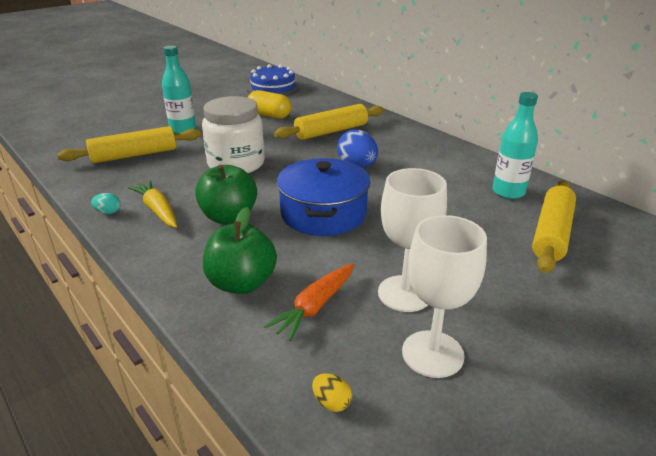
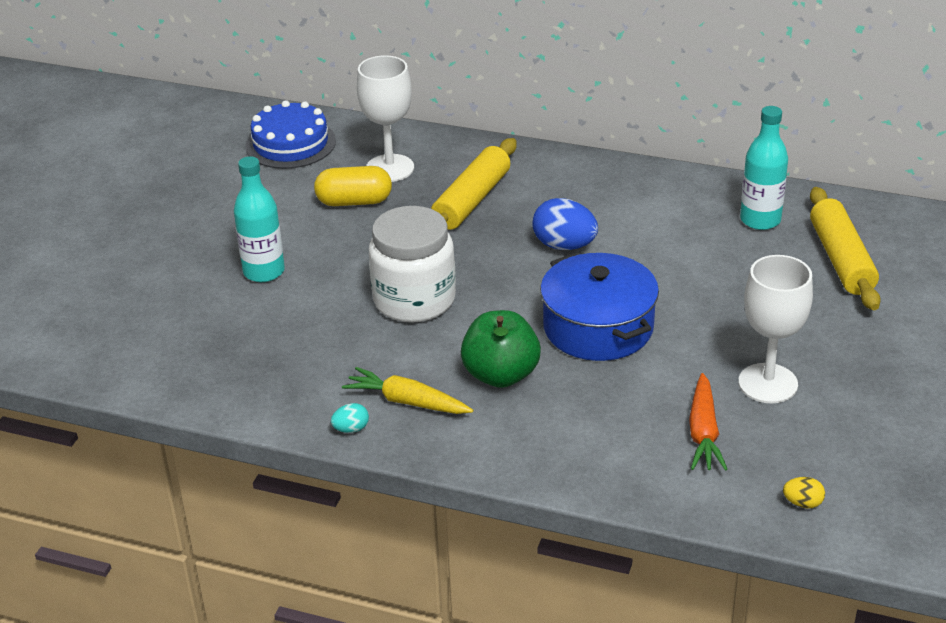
camera: 30 degrees left, 5 degrees up
yellow rolling pin [57,126,201,163] -> none
green apple [203,207,277,294] -> none
white goblet [402,215,487,378] -> white goblet moved to [357,55,414,182]

